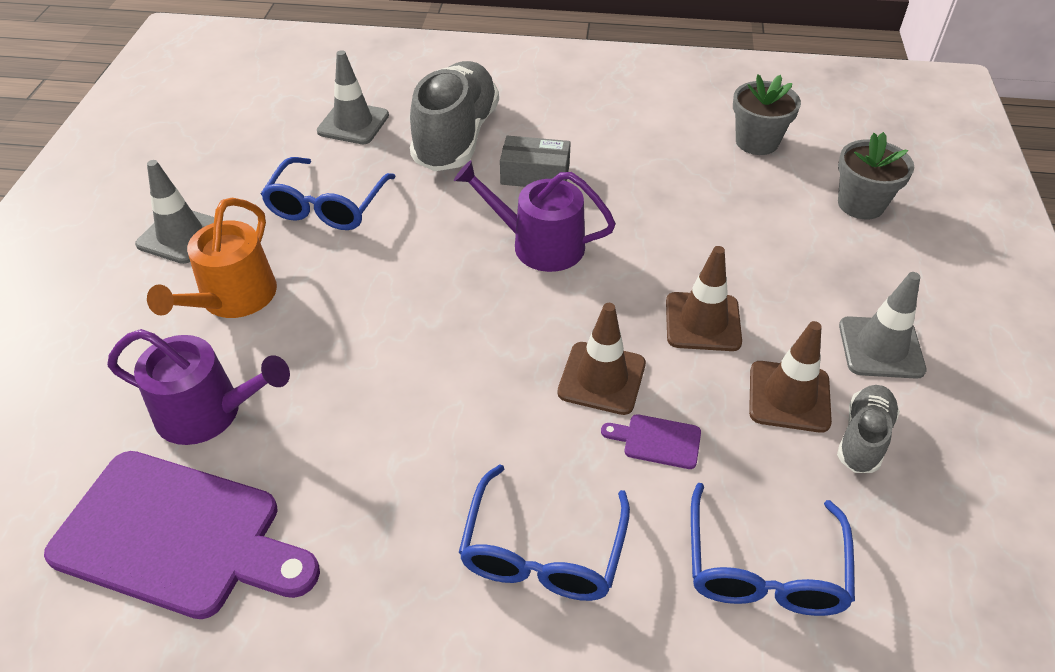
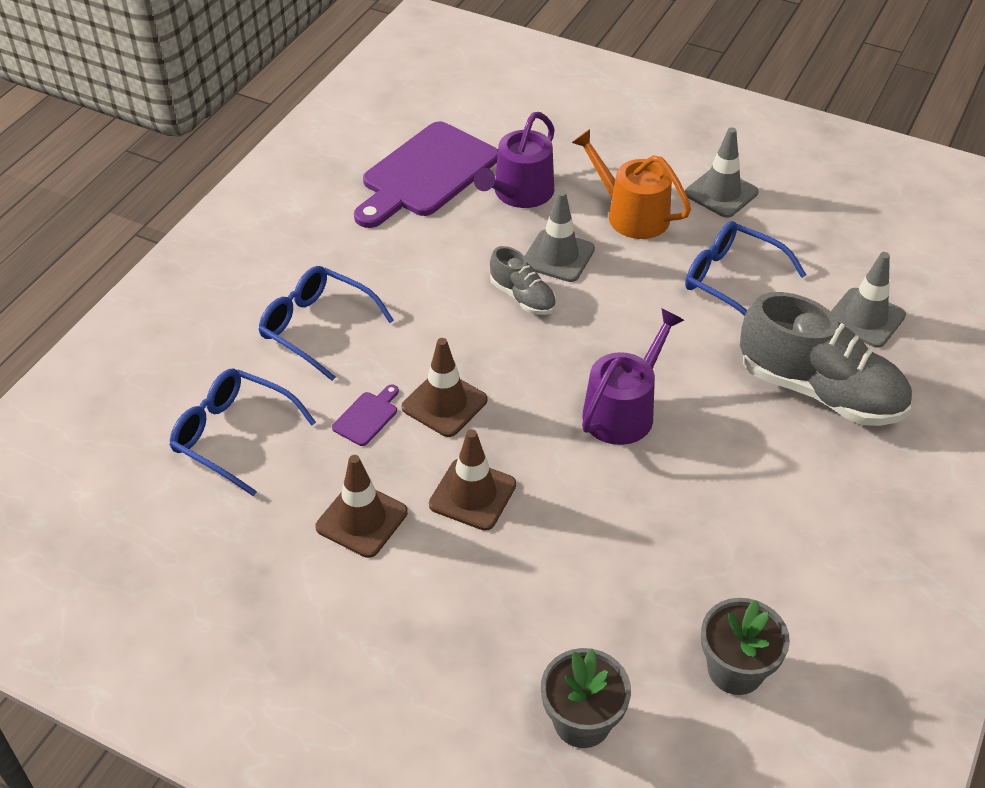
camera: 110 degrees right, 0 degrees up
grey box [500,136,571,187] -> none
grey shoe [837,385,900,473] -> grey shoe moved to [490,246,556,315]
grey traffic cone [839,272,927,379] -> grey traffic cone moved to [524,190,595,282]

